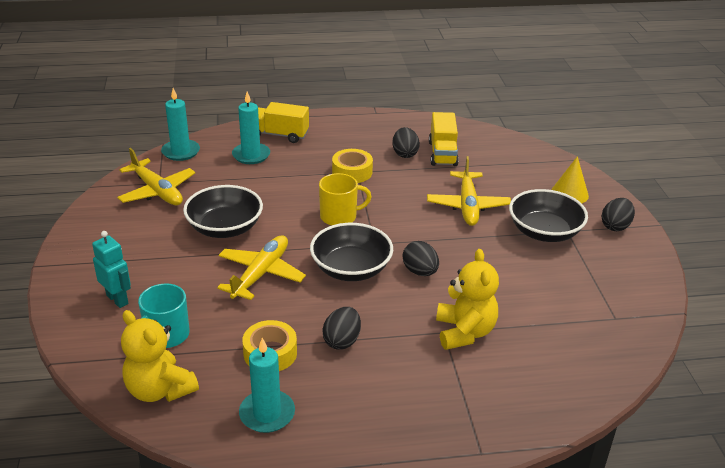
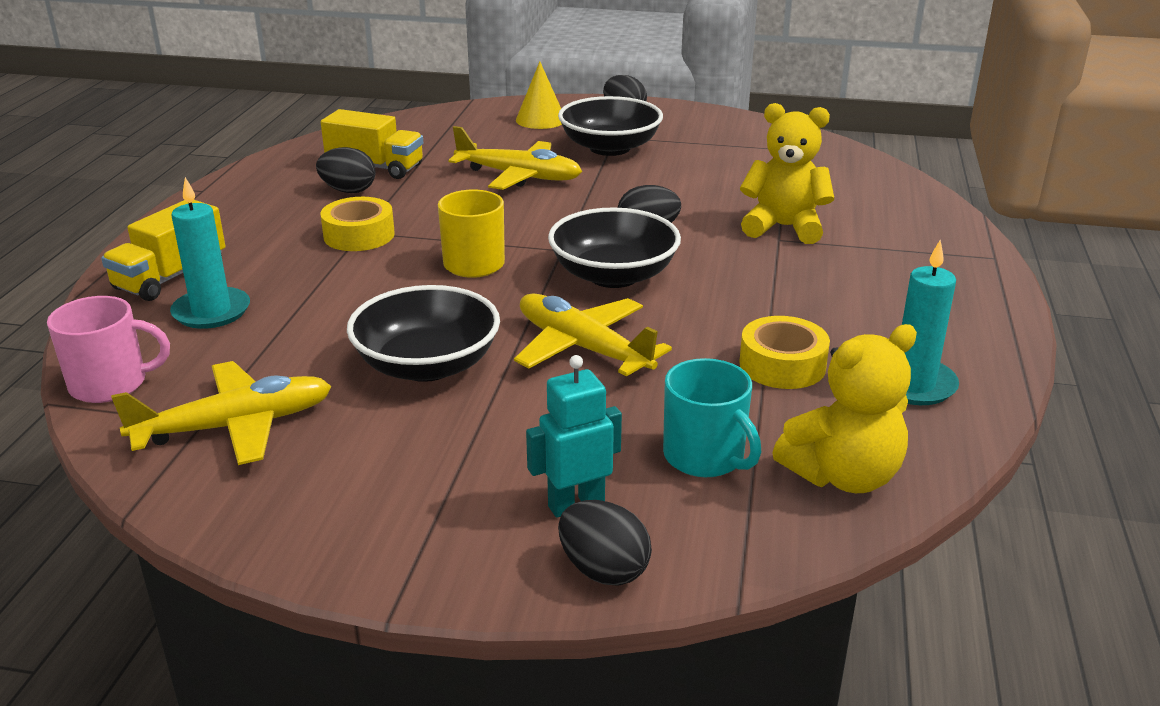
camera: 70 degrees left, 5 degrees down
turquoise candle [161,88,200,161] -> pink mug [47,296,170,403]
black egg [322,307,361,349] -> black egg moved to [558,500,652,586]

